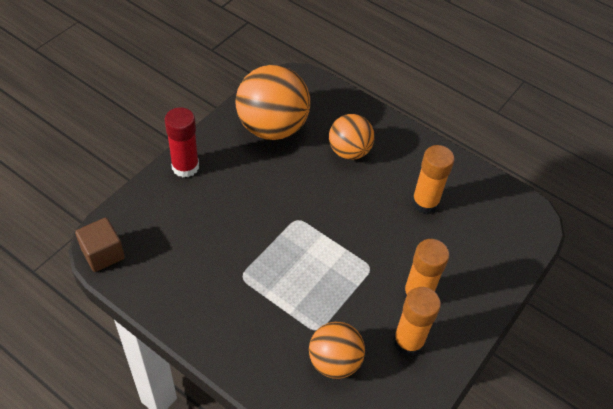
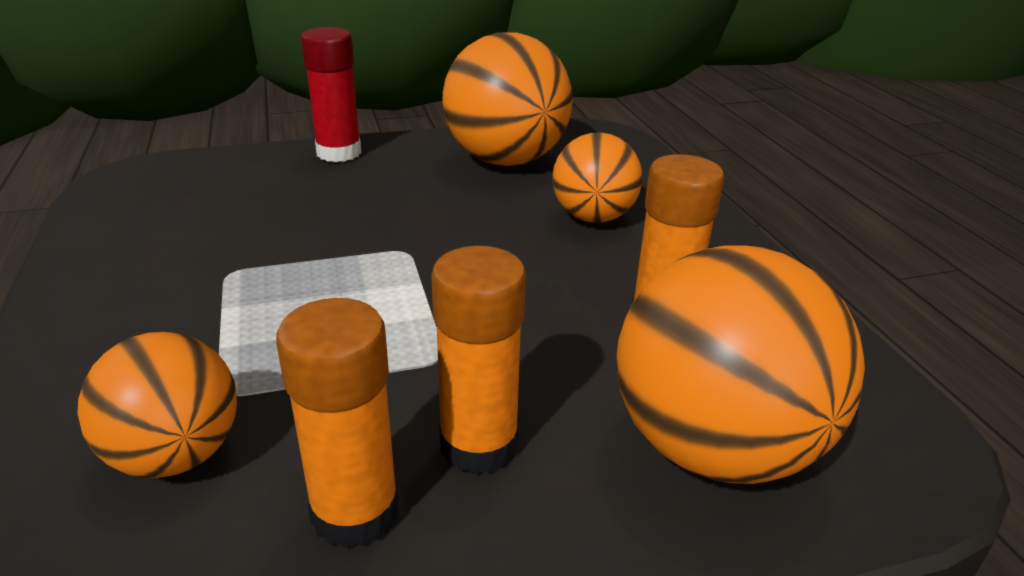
camera: 40 degrees right, 20 degrees down
brown cube [75,217,125,272] -> none
none -> orange ball [616,245,865,484]

